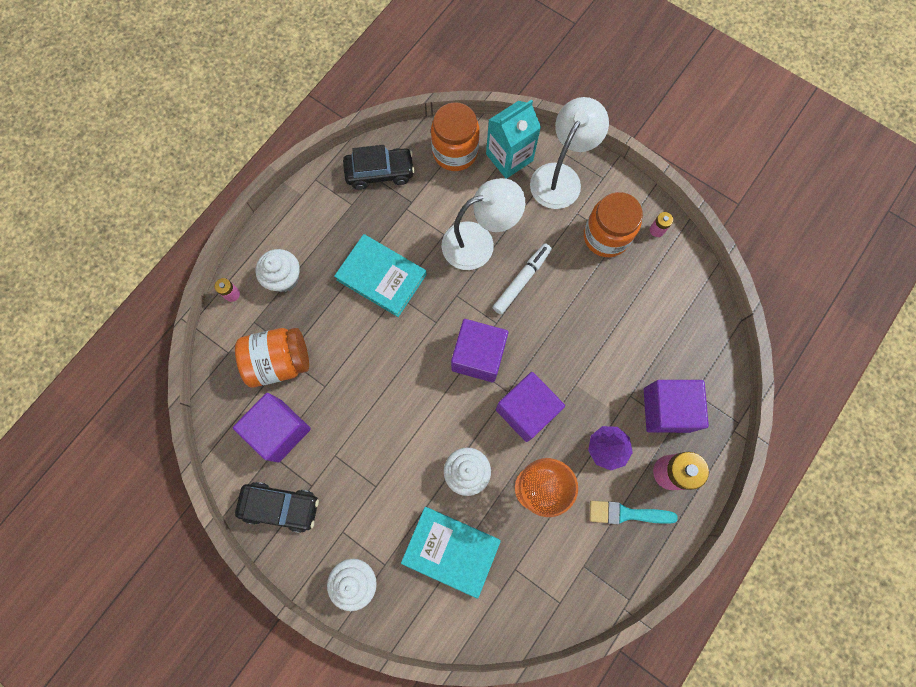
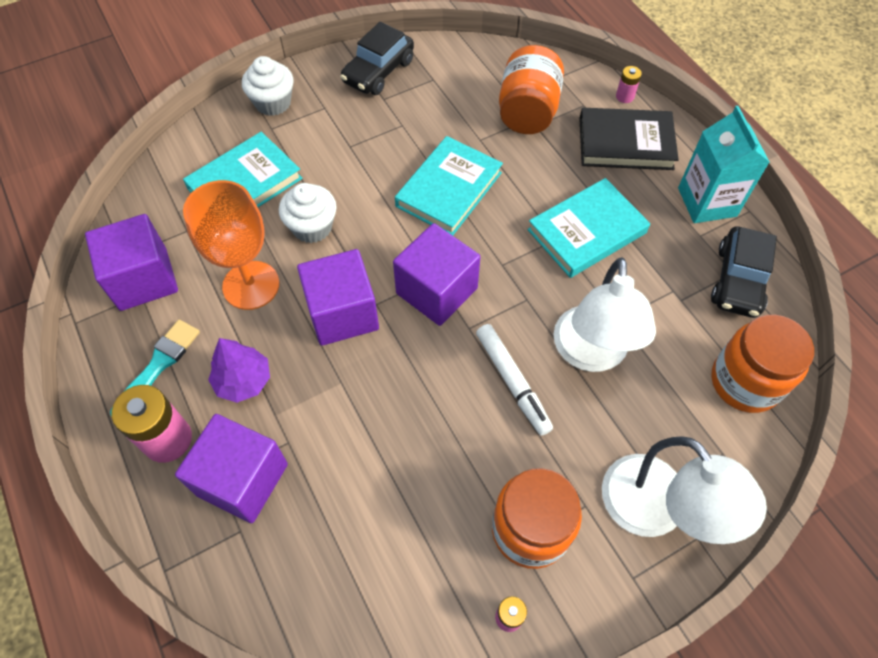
camera: 115 degrees right, 15 degrees down
purple cube [233,393,311,463] -> purple cube moved to [85,214,178,311]
white cupcake [255,249,300,292] -> black book [579,108,679,170]
turquoise carton [486,100,541,179] -> turquoise carton moved to [678,106,770,223]
none -> turquoise book [395,136,503,236]

